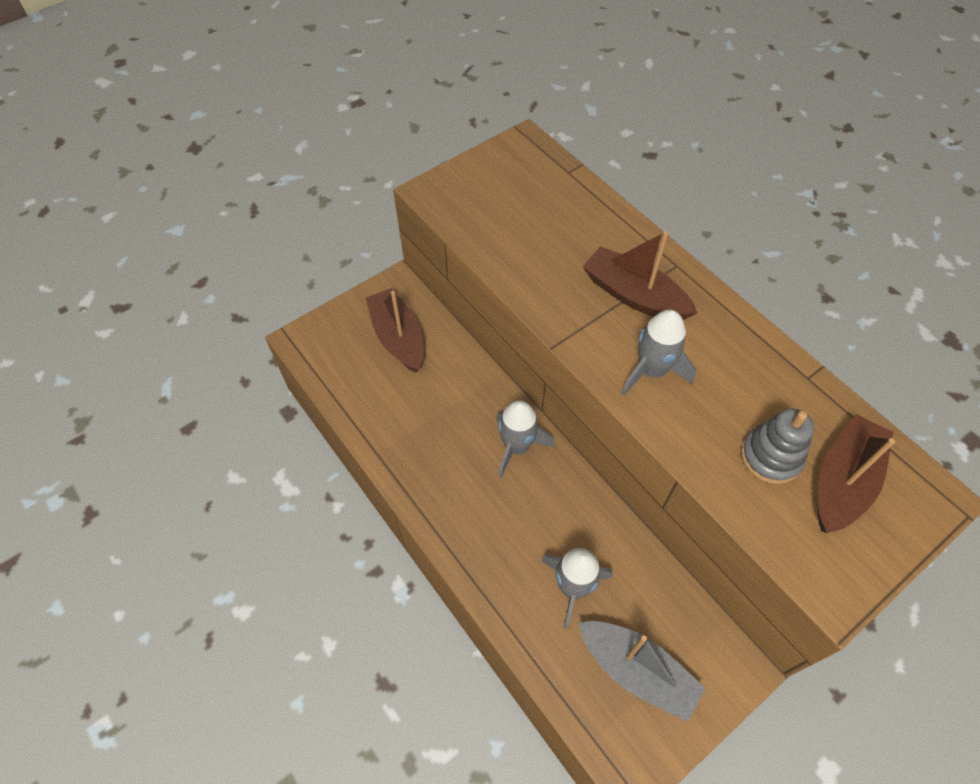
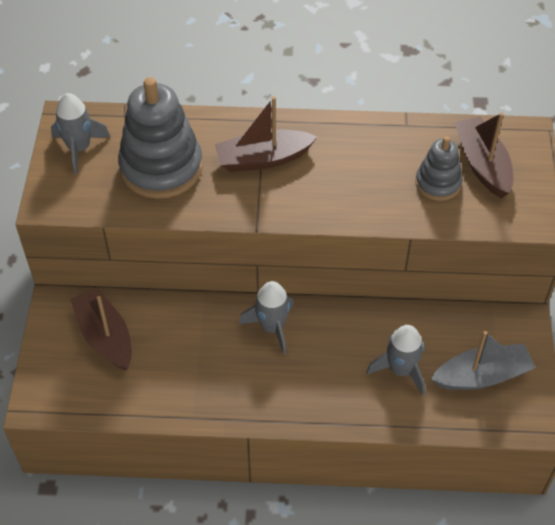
camera: 50 degrees left, 5 degrees down
brown boat [366,288,424,372] -> brown boat turned 45 degrees clockwise [70,287,132,371]
grey rocket [621,310,696,395] -> grey rocket moved to [51,93,110,174]
none -> grey stacking toy [118,77,203,199]

